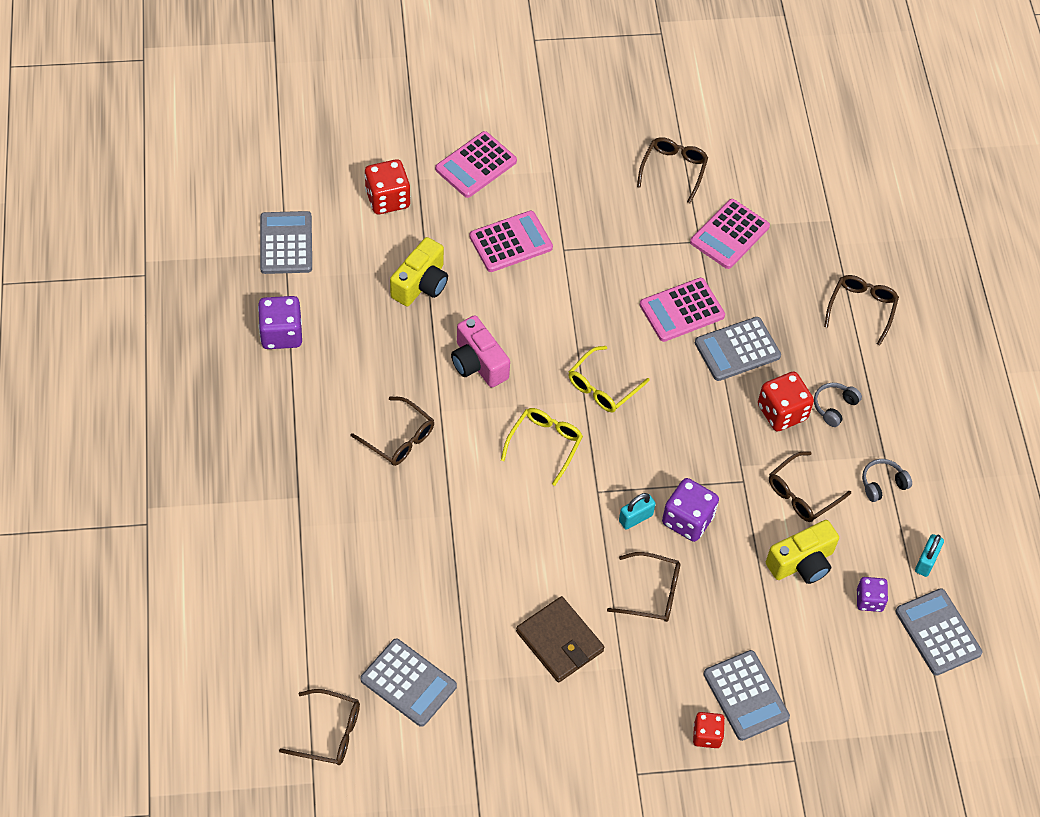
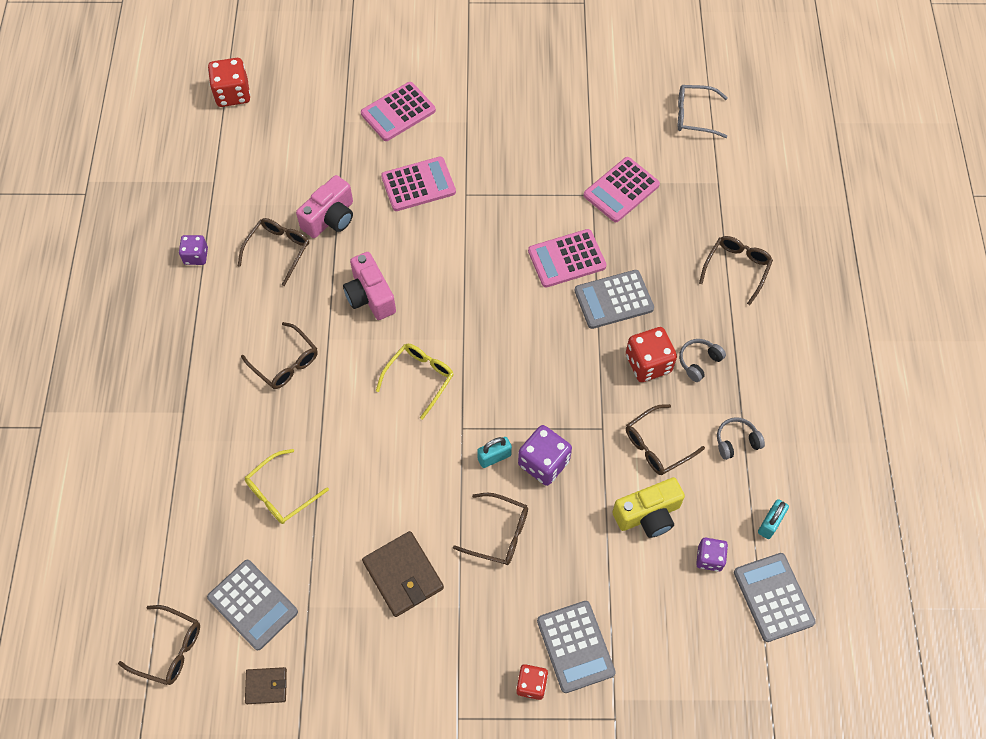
camera: 10 degrees right, 5 degrees up
purple dice [258,296,302,349] -> purple dice [179,235,208,265], size x0.63
grey calculator [260,211,312,274] -> none
red dice [365,159,410,214] -> red dice moved to [208,58,250,107]
yellow camera [390,237,448,306] -> pink camera [296,175,353,238]
yellow glasses [568,346,650,413] -> yellow glasses moved to [245,449,329,524]
brown glasses [637,137,708,203] -> brown glasses moved to [238,218,309,286]
none -> brown wallet [245,667,287,704]
none -> grey glasses [678,85,728,138]

